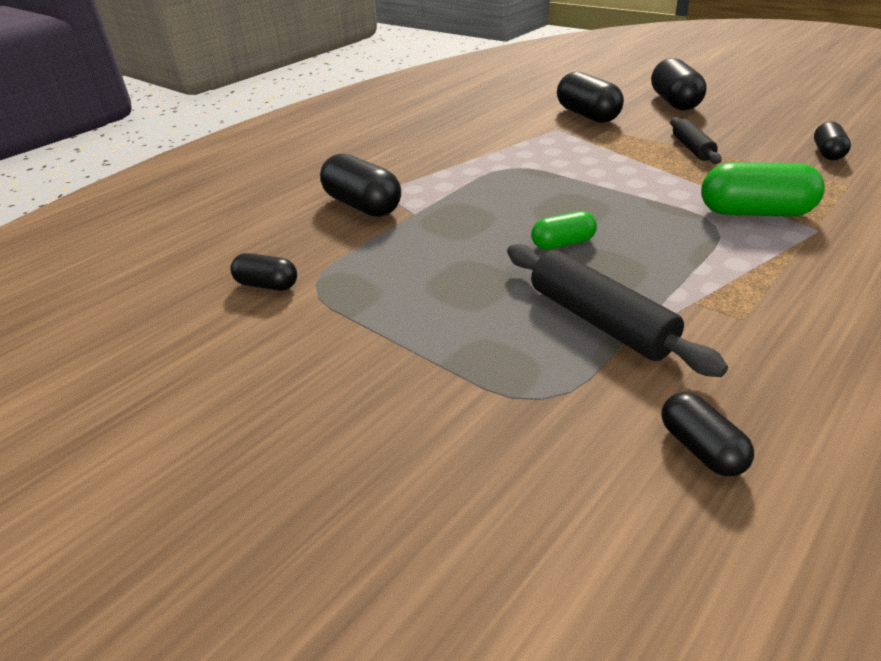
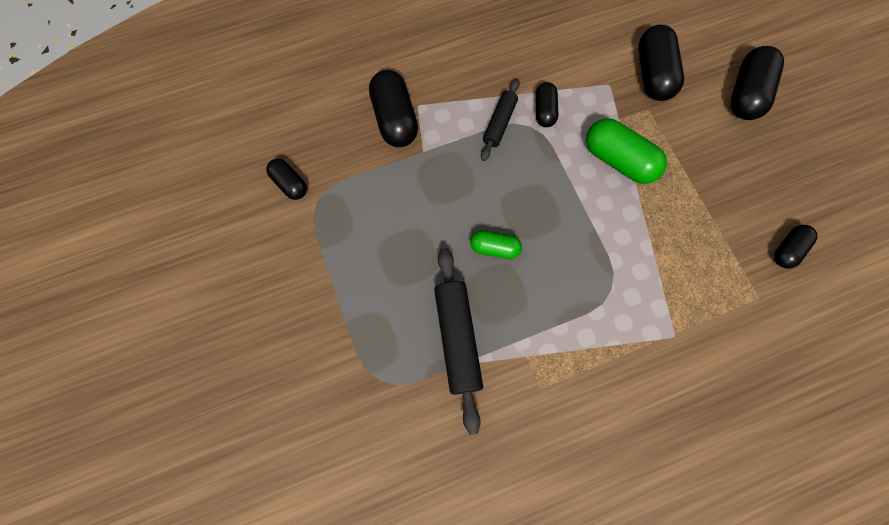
camera: 25 degrees right, 35 degrees up
black capsule [662,392,754,476] -> black capsule moved to [535,82,558,127]
black rolling pin [670,117,722,164] -> black rolling pin moved to [481,78,520,161]
green capsule [701,162,825,217] -> green capsule moved to [586,118,667,184]

